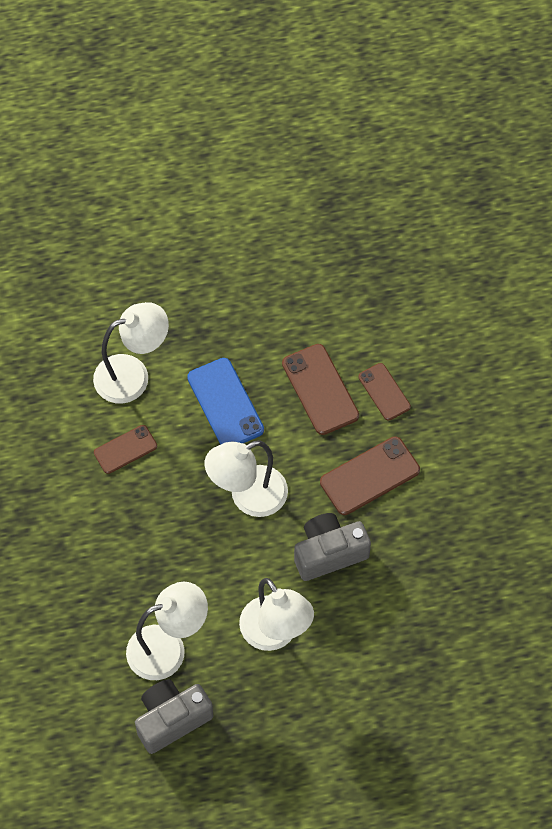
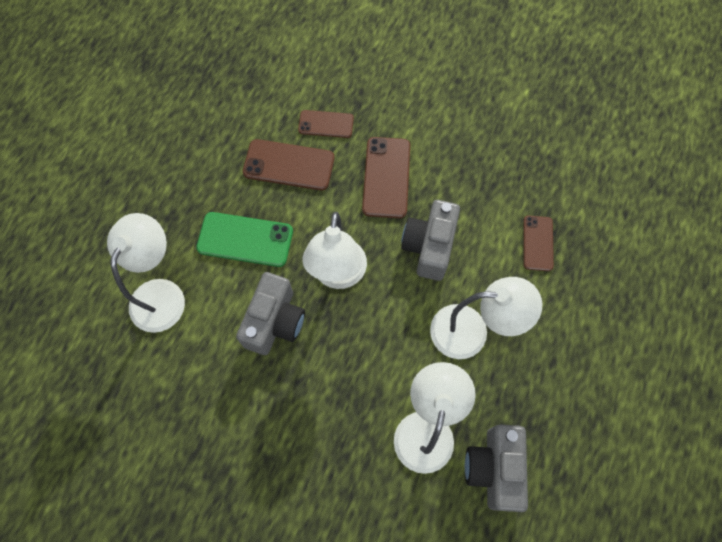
camera: 55 degrees left, 5 degrees up
brown phone [94,425,157,474] -> brown phone moved to [523,216,554,271]
blue phone [187,358,264,445] -> green phone [196,212,293,267]
none -> grey camera [236,272,305,355]

